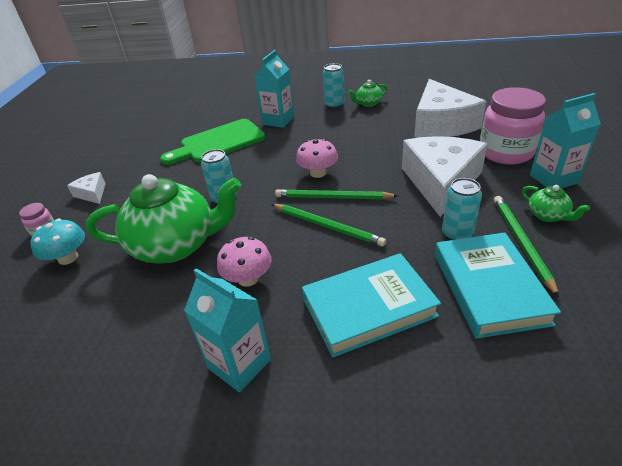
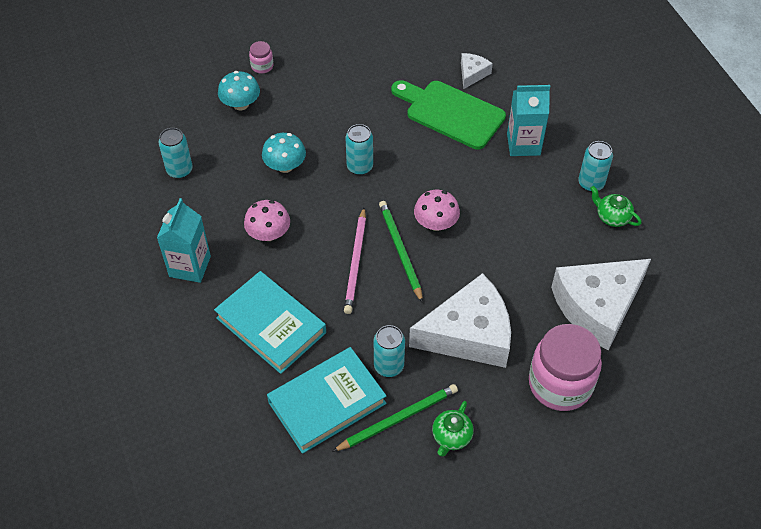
camera: 60 degrees right, 15 degrees up
white cheese [67,172,106,204] -> white cheese moved to [461,53,493,89]
green teapot [86,174,241,263] -> turquoise mushroom [262,133,306,173]
green pencil [271,204,386,247] -> pink pencil [344,208,366,314]
turquoise carton [530,93,601,189] -> none
none -> turquoise can [158,128,193,179]

